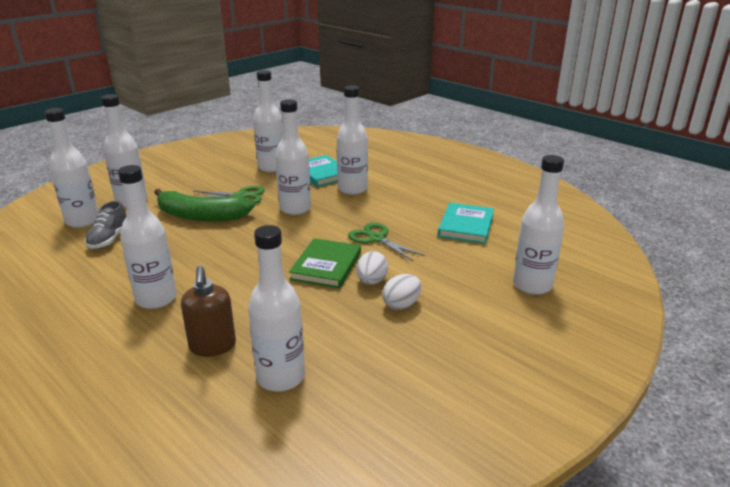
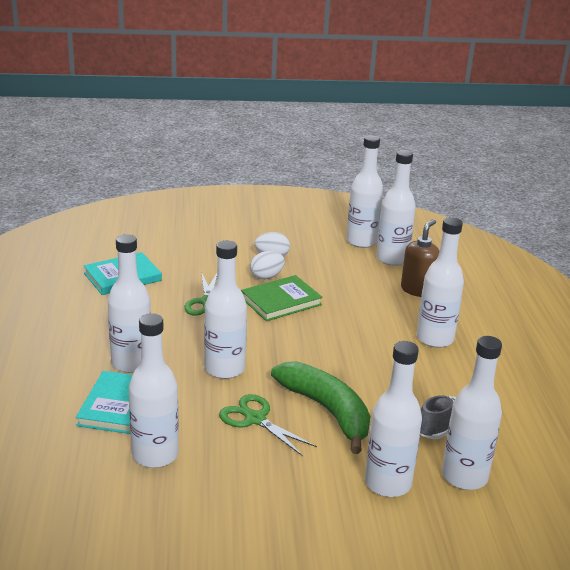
camera: 140 degrees left, 0 degrees up
white bottle [513,155,564,295] -> white bottle moved to [346,135,384,248]

